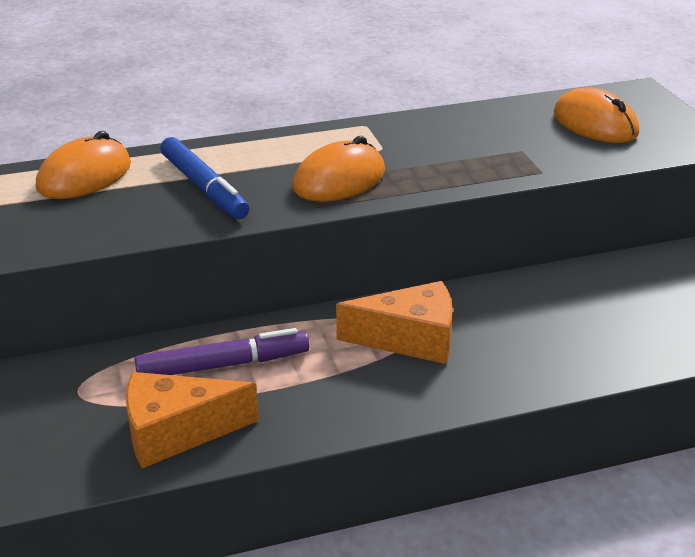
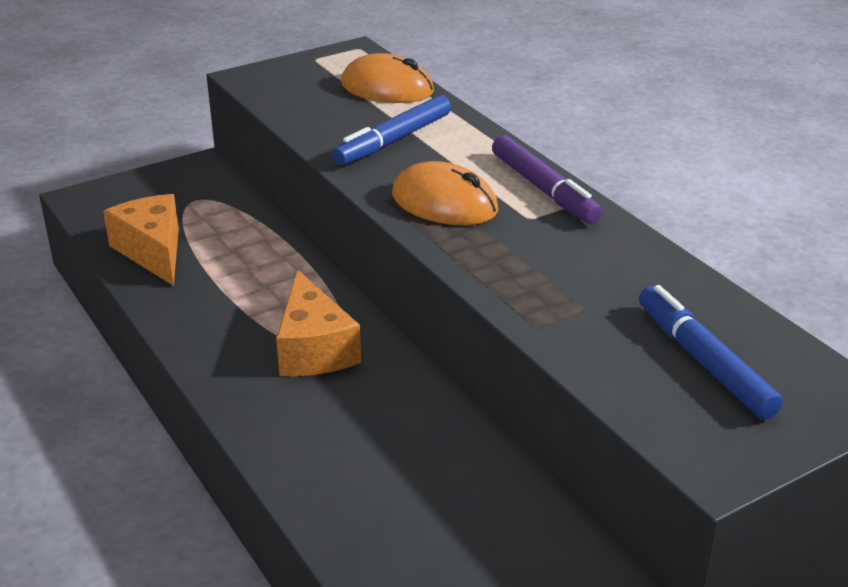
camera: 75 degrees right, 0 degrees up
purple marker [135,328,310,375] -> purple marker moved to [492,135,602,224]
orange mouse [554,87,639,143] -> blue marker [639,285,783,419]

